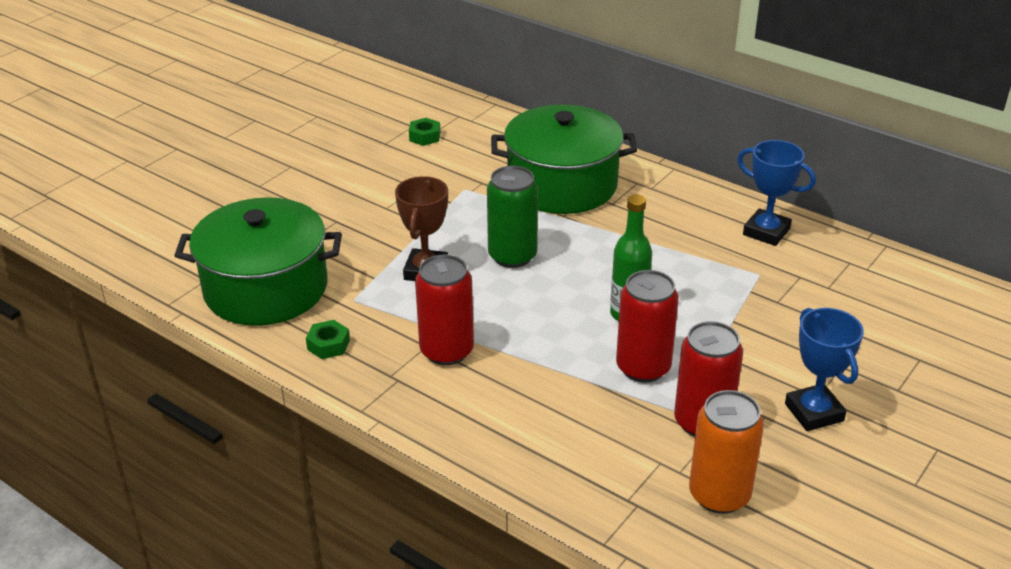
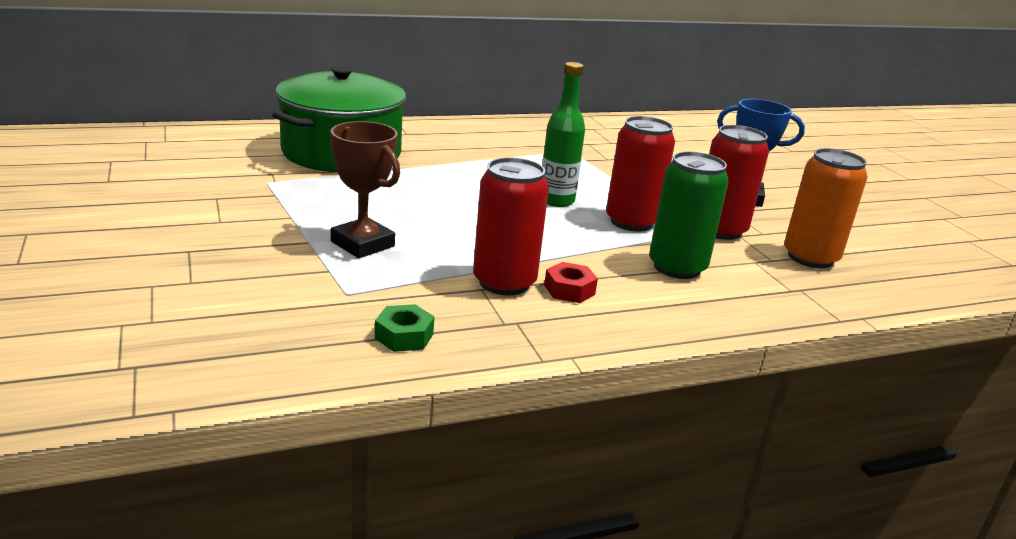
camera: 60 degrees left, 10 degrees down
green pot [174,197,342,326] -> none
green nut [409,118,440,146] -> none
green can [487,166,538,268] -> green can moved to [649,151,729,279]
blue trophy [737,140,816,246] -> none
none -> red nut [544,262,598,303]

